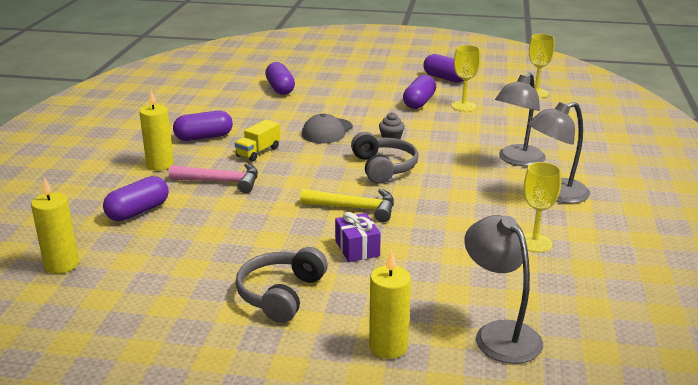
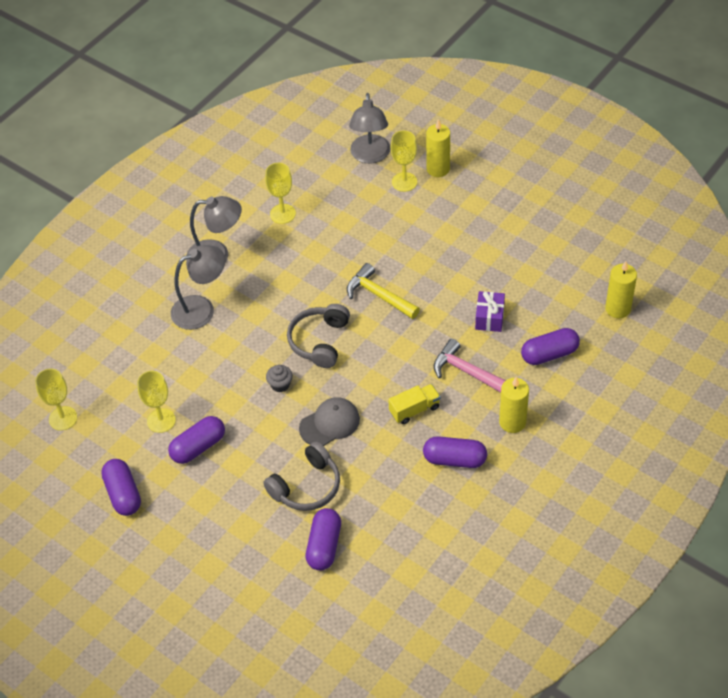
camera: 150 degrees left, 25 degrees up
grey headphones [236,247,328,323] -> grey headphones moved to [263,441,340,511]
purple gift [335,212,381,262] -> purple gift moved to [475,291,505,332]
none -> yellow goblet [391,131,417,192]

